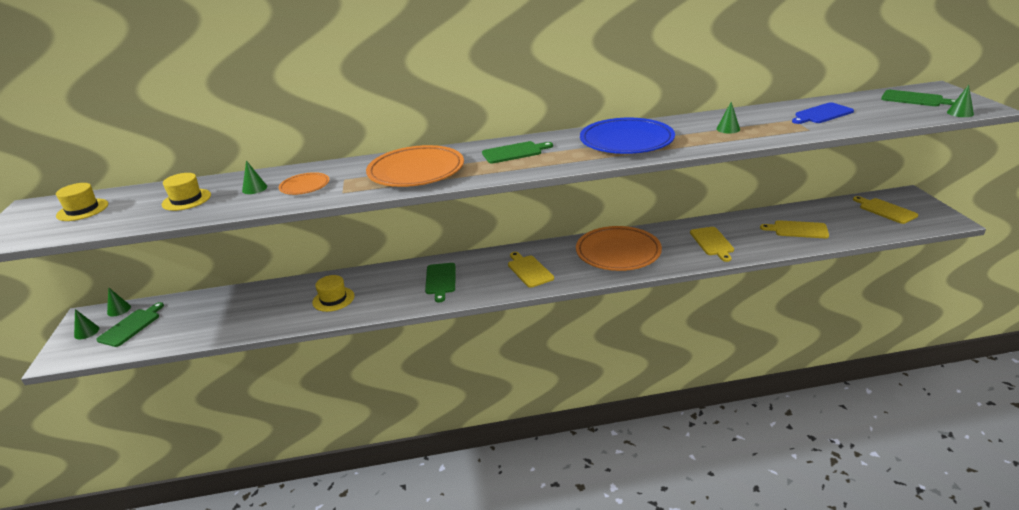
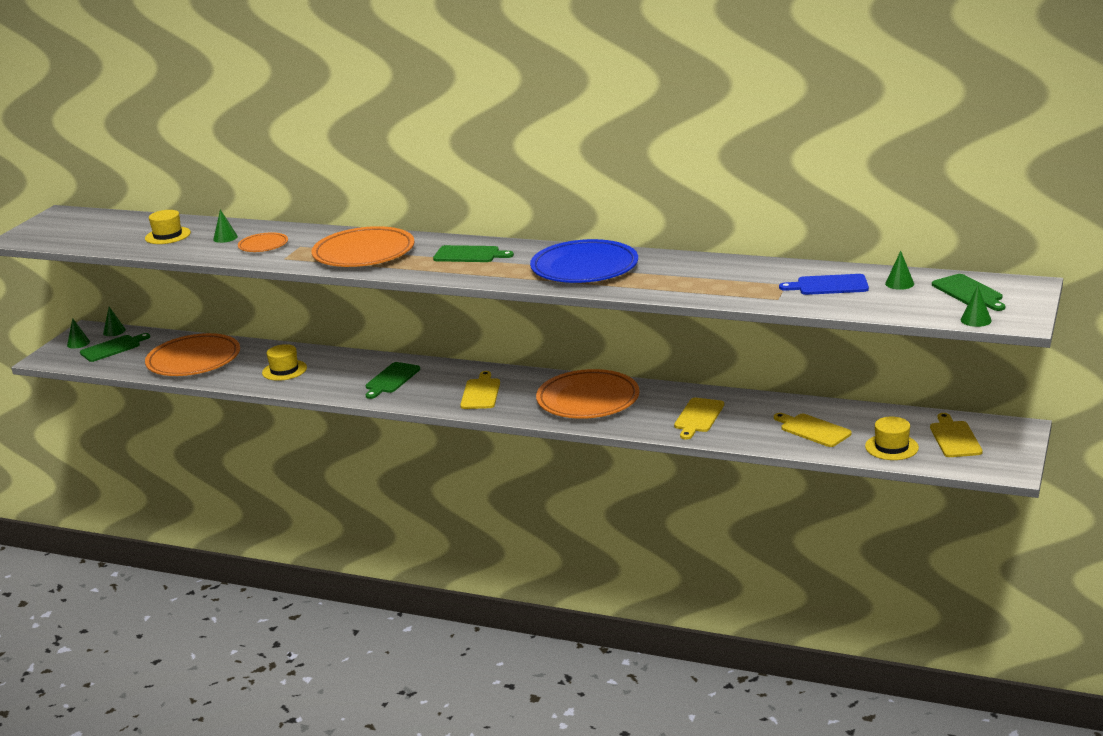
camera: 30 degrees right, 5 degrees down
yellow hat [56,183,108,221] -> yellow hat moved to [865,417,919,460]
green cone [716,102,740,134] -> green cone moved to [885,251,914,290]
none -> orange plate [145,333,240,376]

